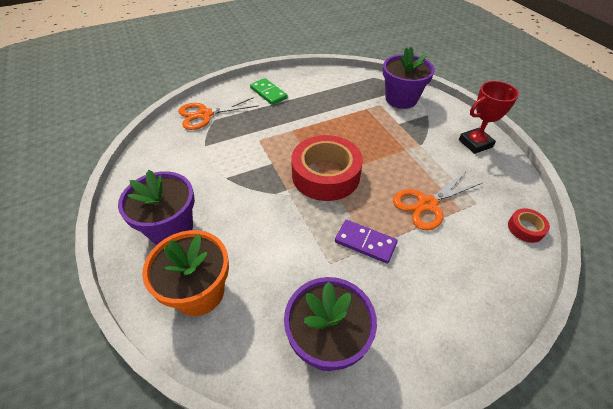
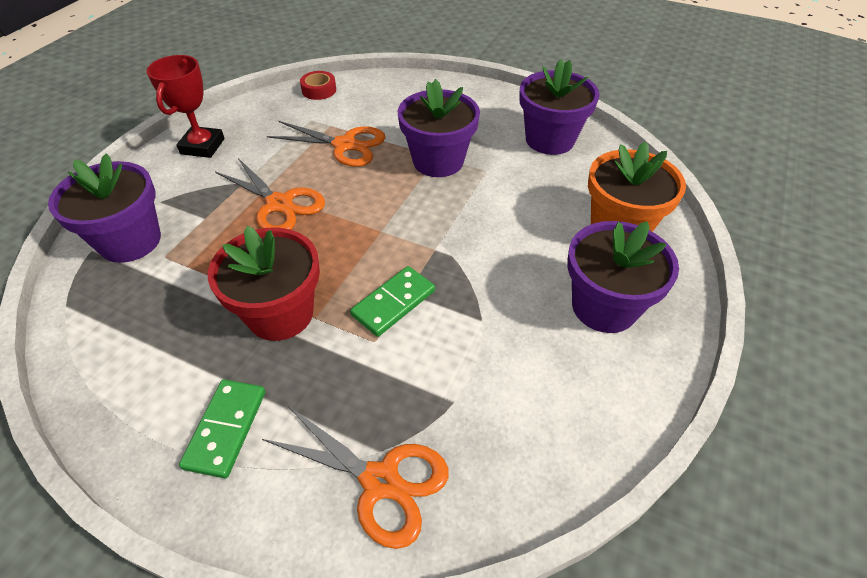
camera: 130 degrees left, 0 degrees up
red tape [291,135,363,201] -> none
purple domino [335,220,398,264] -> purple flower pot [398,79,480,177]
red trophy [459,81,519,154] -> red trophy turned 75 degrees clockwise [146,55,225,158]
none -> red flower pot [208,226,320,341]
none -> orange scissors [215,158,325,230]
none -> green domino [350,266,435,337]

